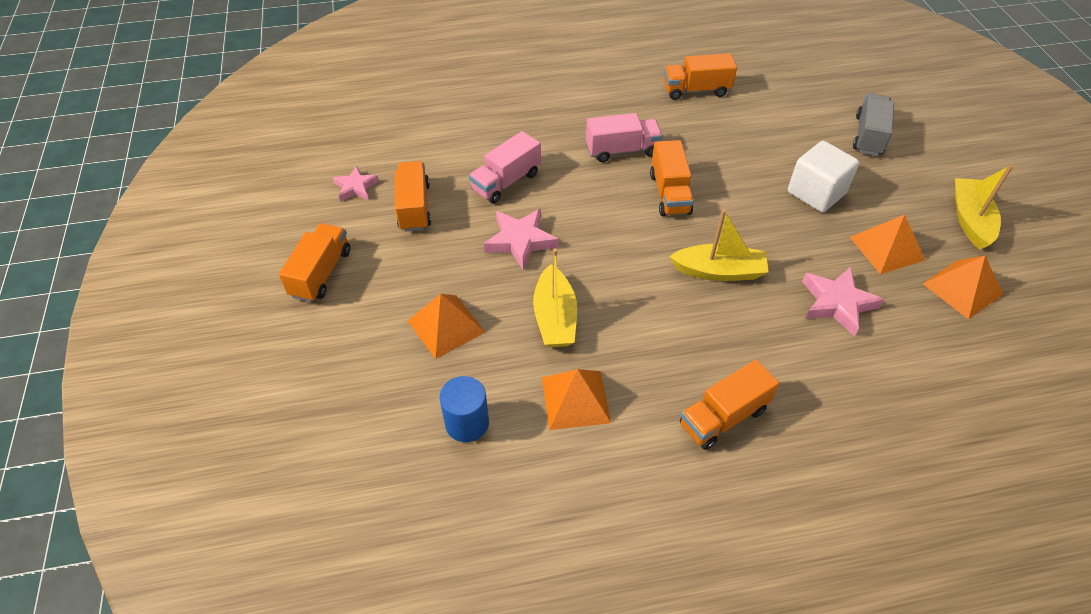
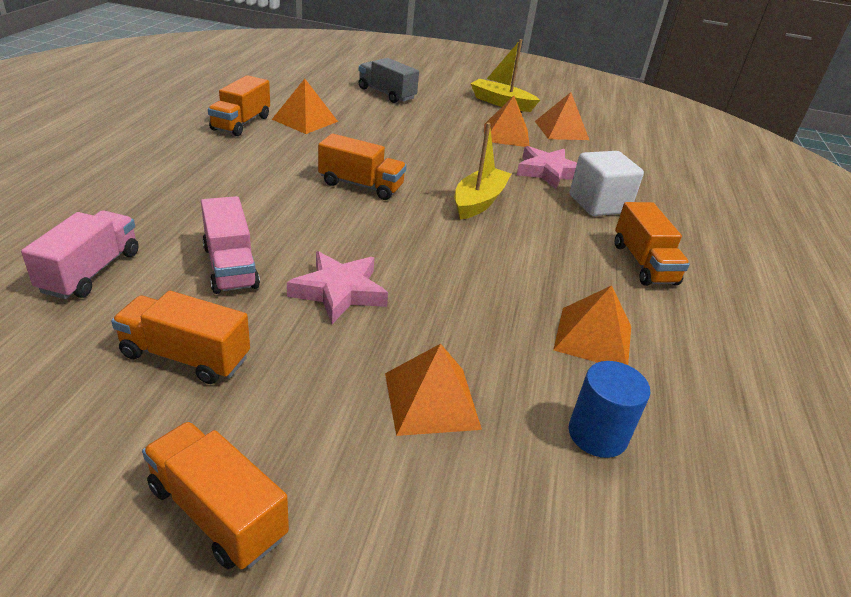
camera: 70 degrees left, 15 degrees down
pink star [333,166,379,202] -> none
yellow boat [533,248,577,347] -> none
pink truck [586,113,663,162] -> pink truck moved to [21,210,139,299]
white cube [788,141,859,213] -> white cube moved to [570,151,644,216]
none -> orange pyramid [272,79,338,134]

